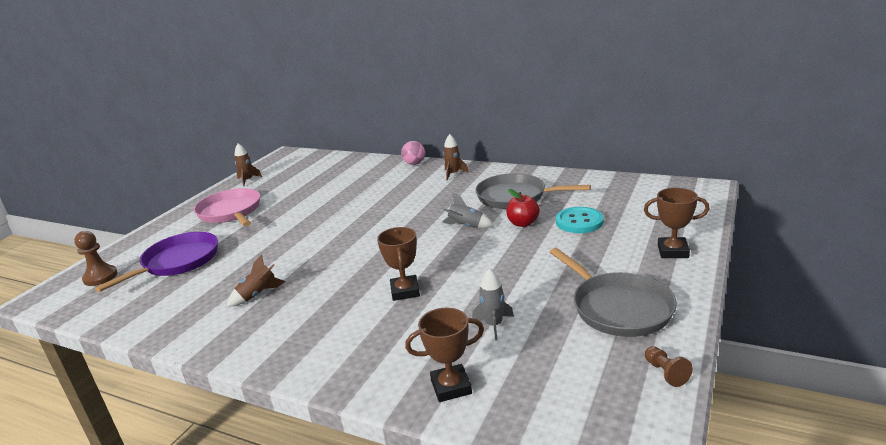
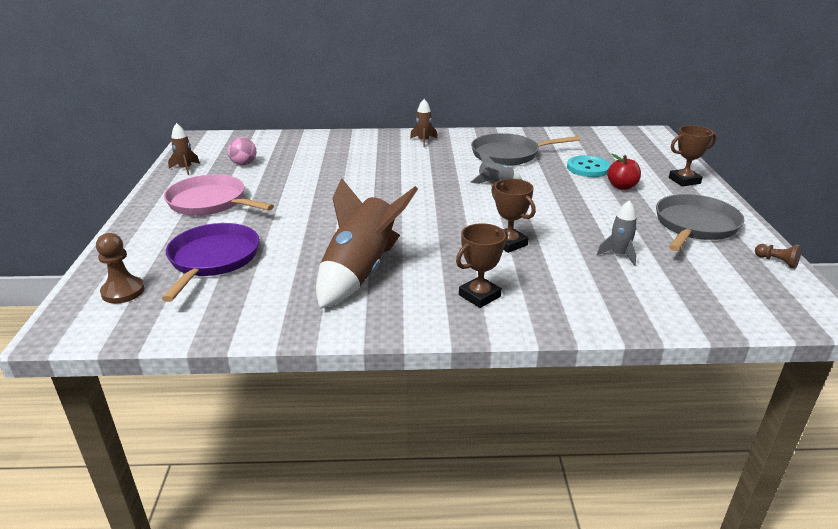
camera: 30 degrees left, 5 degrees up
brown rocket [227,255,286,307] -> brown rocket [316,178,418,309], size x2.19
pink ball [401,141,425,165] -> pink ball moved to [228,137,256,165]
brown trophy [405,308,484,402] -> brown trophy moved to [456,223,508,308]
red apple [506,189,540,227] -> red apple moved to [607,154,641,190]
grey pan [550,248,677,337] -> grey pan turned 90 degrees counterclockwise [656,194,744,251]

